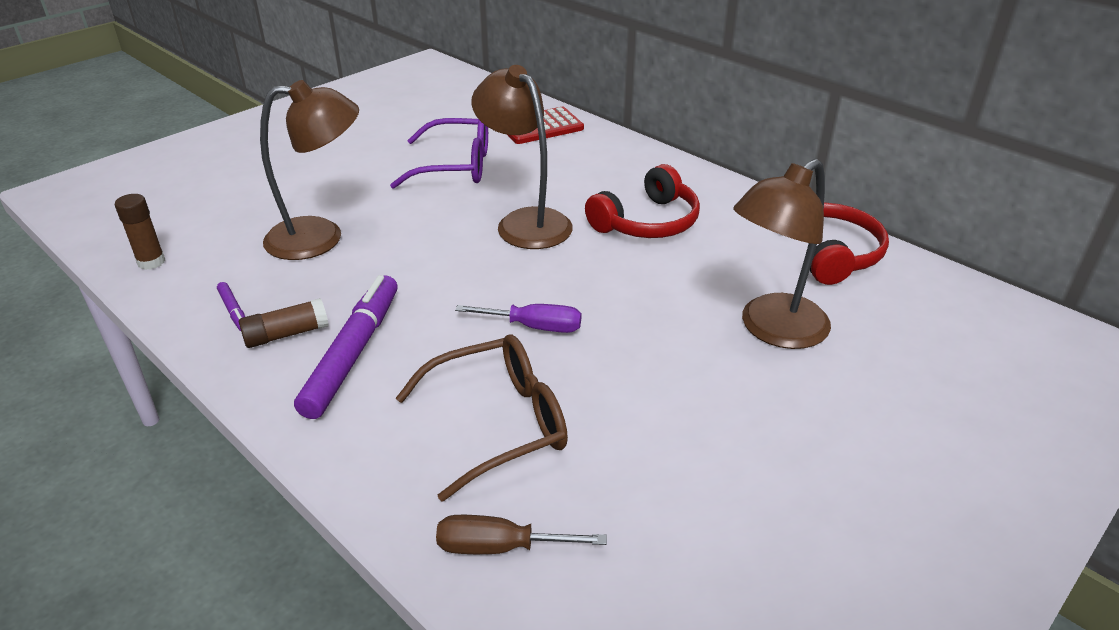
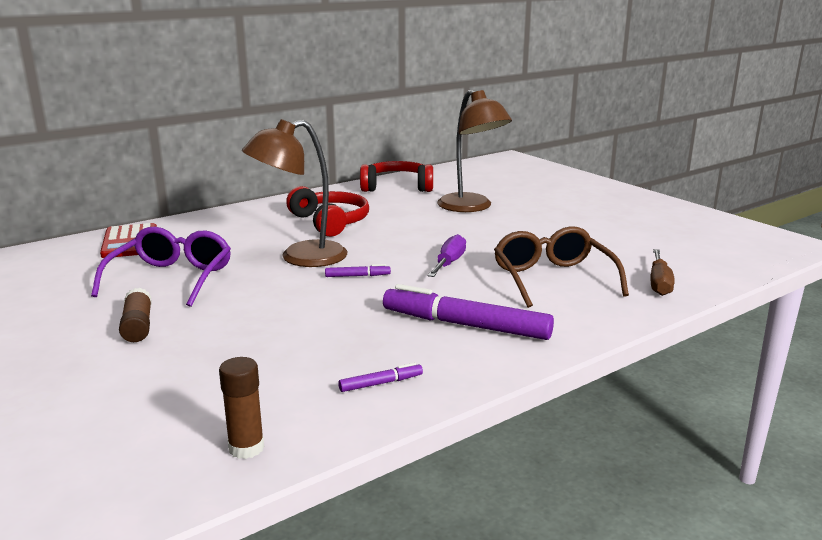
camera: 80 degrees left, 15 degrees down
brown glue stick [239,298,329,348] -> brown glue stick moved to [119,288,152,342]
brown lamp [260,80,359,260] -> none
none -> purple marker [325,264,391,277]

